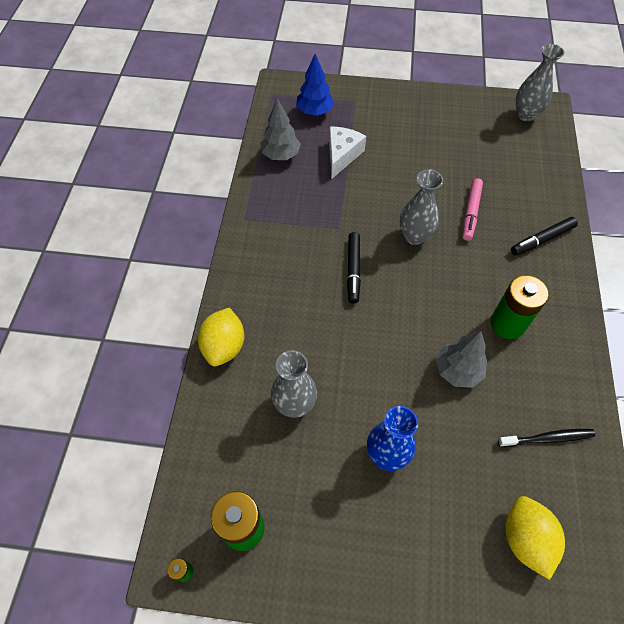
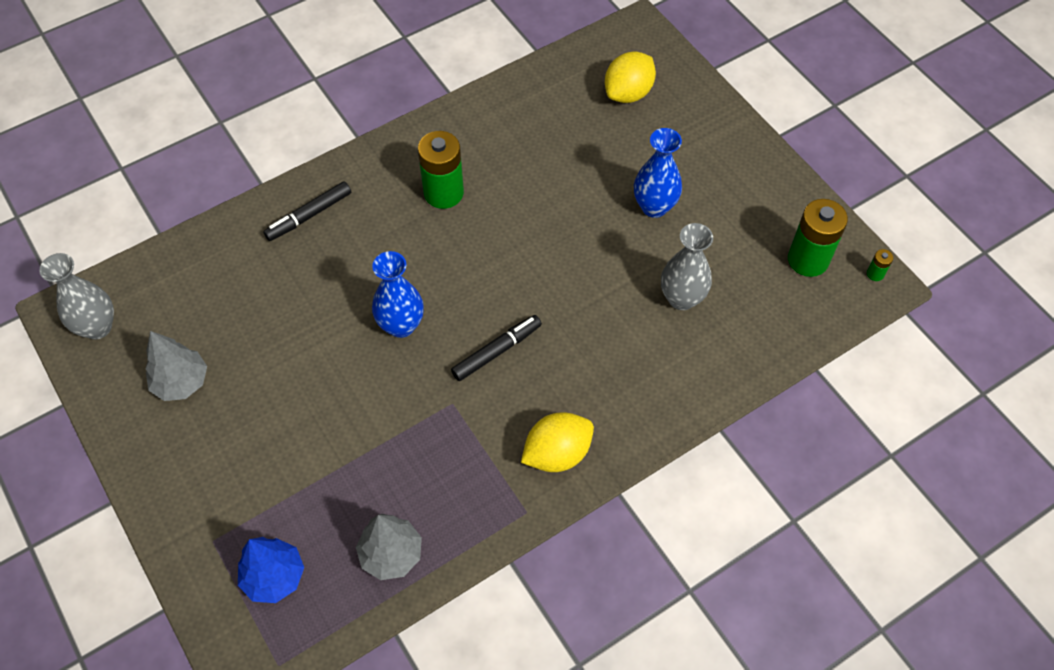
camera: 130 degrees left, 0 degrees up
yellow lemon [198,308,244,366] -> yellow lemon moved to [521,412,594,472]
white cheese [329,126,366,179] -> none
grey vase [400,169,443,245] -> blue vase [372,251,424,338]
grey tree [436,331,487,388] -> grey tree moved to [146,331,207,401]
pink marker [463,178,483,241] -> none
black toothbrush [498,429,595,447] -> none
black marker [511,217,578,255] -> black marker turned 120 degrees clockwise [263,181,351,241]

